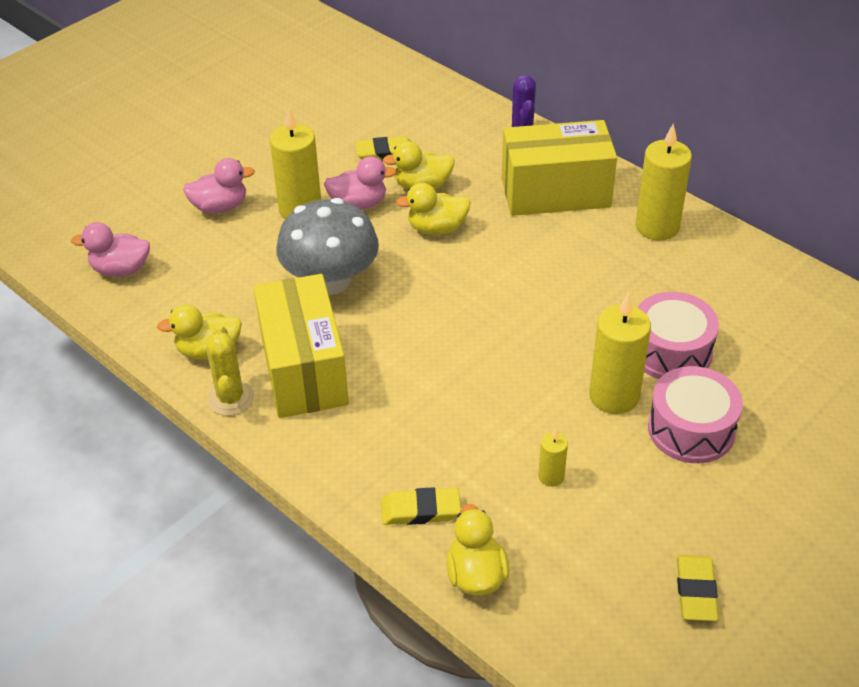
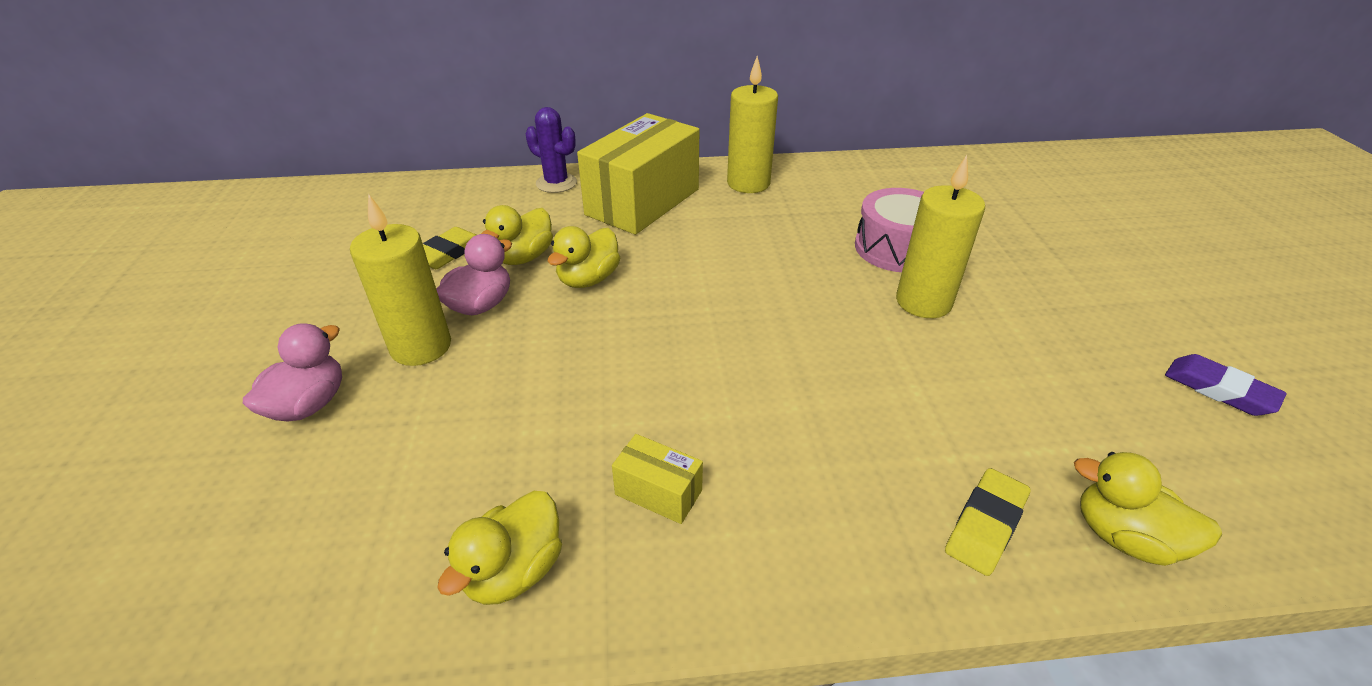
camera: 50 degrees left, 5 degrees down
pink duck [71,222,150,277] -> none
yellow cactus [206,325,254,416] -> none
yellow box [253,274,349,418] -> yellow box [612,434,703,524], size x0.43
grey mushroom [276,198,379,295] -> none
yellow candle [538,429,568,487] -> none
pink drum [648,366,743,463] -> none
yellow eraser [677,555,718,621] -> purple eraser [1165,354,1287,416]

